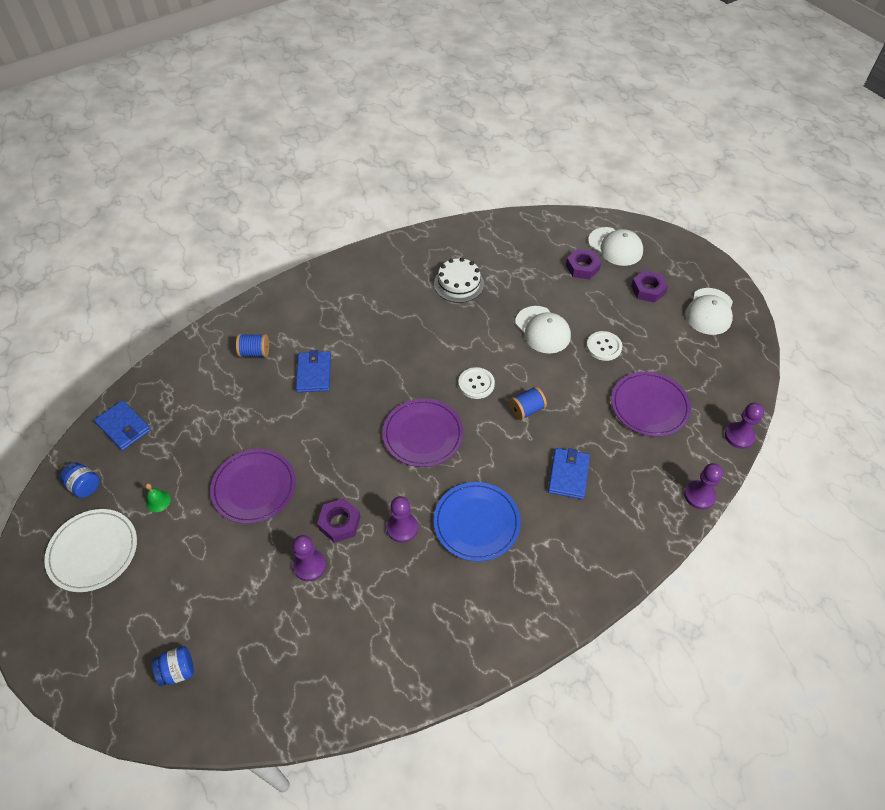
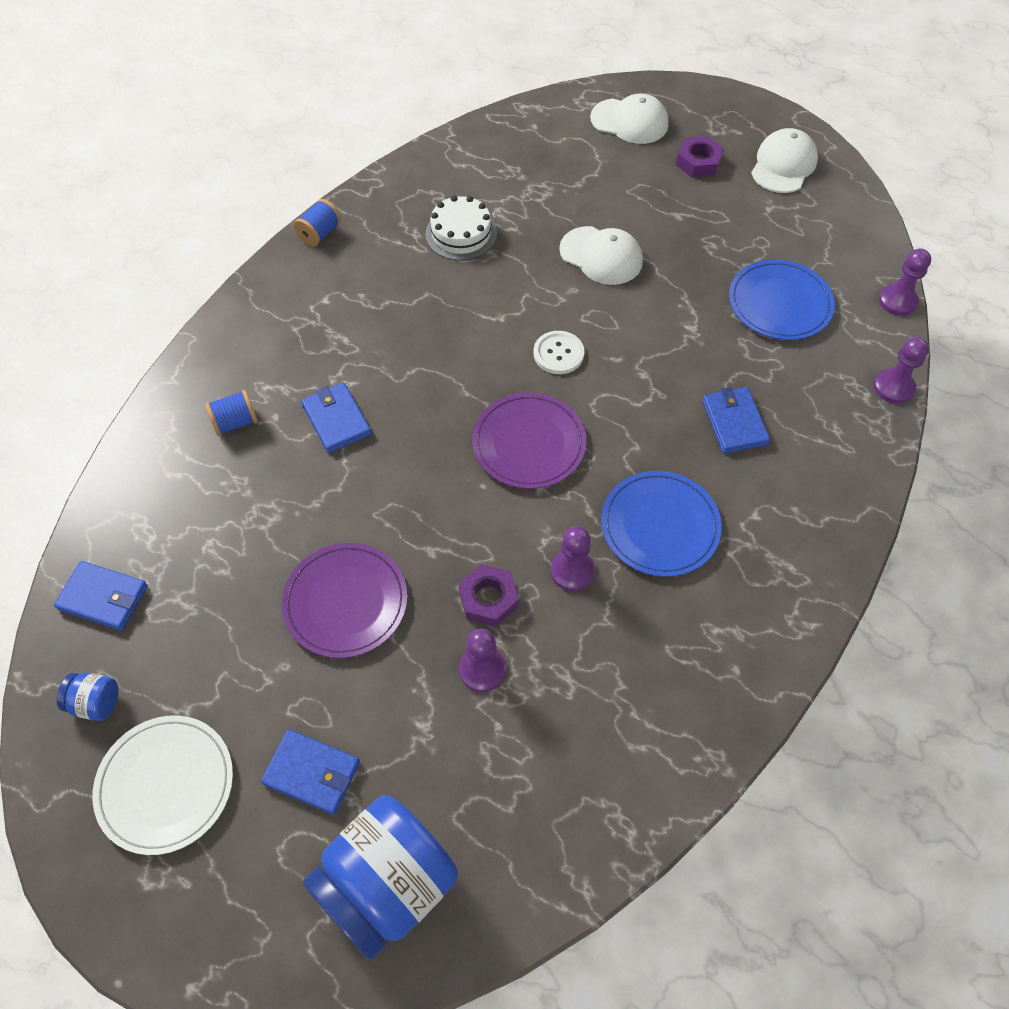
camera: 25 degrees left, 5 degrees up
green bell [145,483,171,512] -> none
blue jar [152,646,194,686] -> blue jar [303,795,458,960], size x2.35
blue spool [509,386,547,420] -> blue spool moved to [294,199,341,246]
purple nut [566,249,601,279] -> none
white button [586,331,622,361] -> none
purple plate [611,372,691,437] -> blue plate [729,259,835,340]
white cap [685,288,733,335] -> white cap turned 150 degrees counterclockwise [751,128,818,193]
none -> blue wallet [261,729,360,815]

